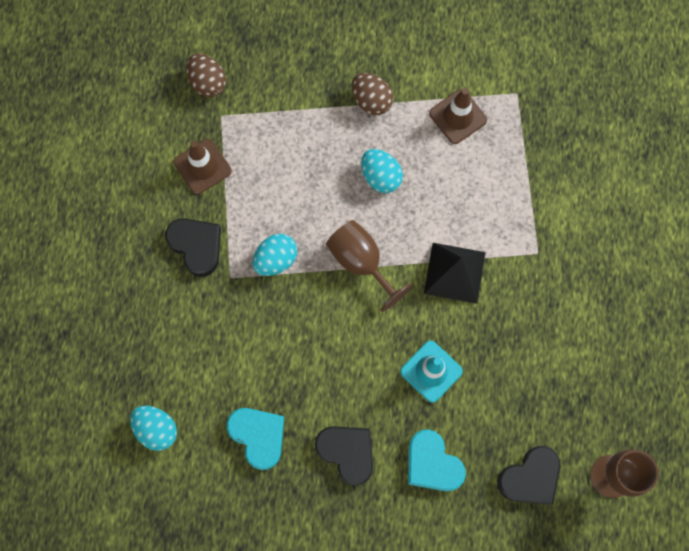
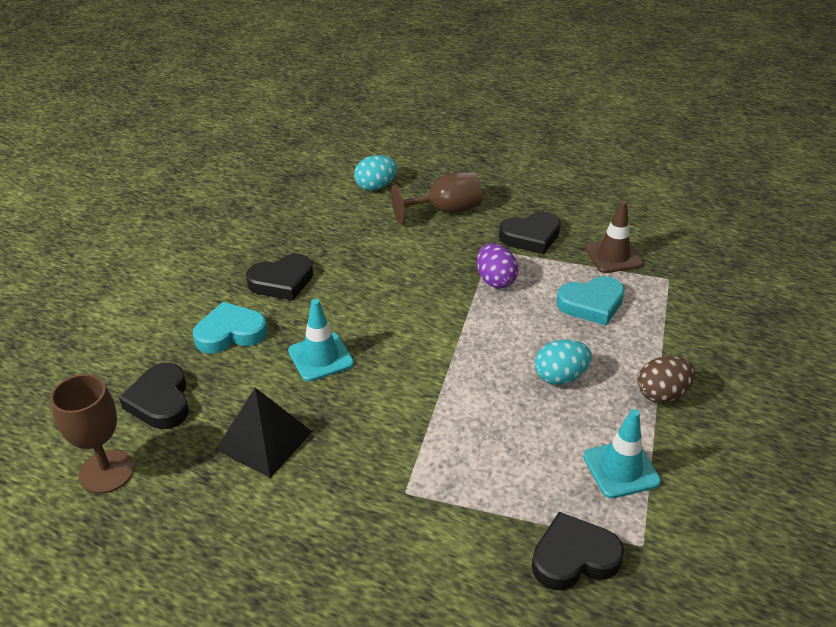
camera: 110 degrees right, 35 degrees down
brown egg [186,53,226,97] -> none
turquoise heart [227,408,284,470] -> turquoise heart moved to [556,276,625,325]
turquoise egg [253,234,297,276] -> purple egg [477,244,518,288]
brown goblet [326,220,413,312] -> brown goblet moved to [391,171,482,224]
black pyramid [424,243,486,304] -> black pyramid moved to [216,388,312,478]
brown traffic cone [429,88,487,144] -> turquoise traffic cone [583,409,661,499]
none -> black heart [532,512,624,590]

